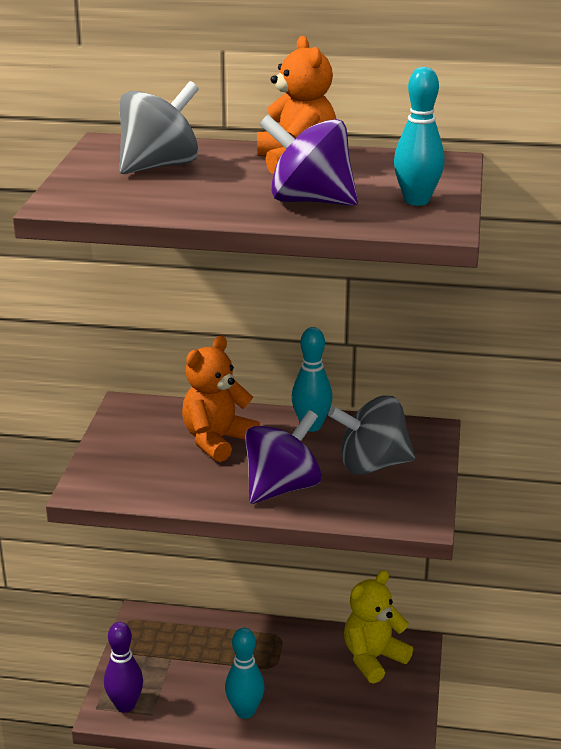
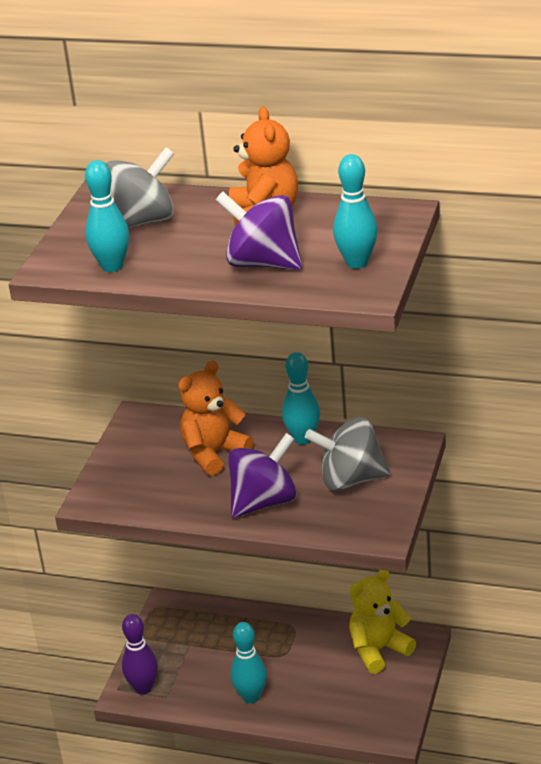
camera: 10 degrees right, 5 degrees up
none -> turquoise bowling pin [85,160,129,272]

